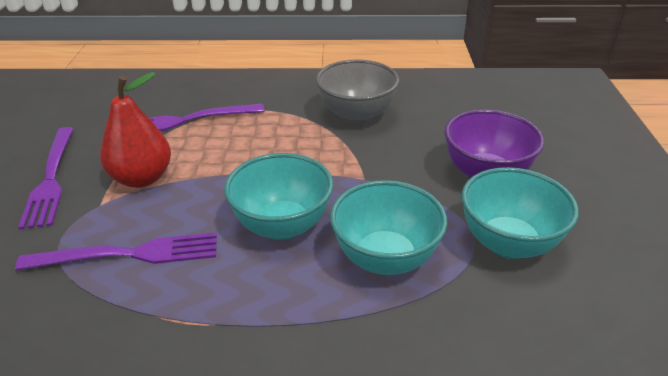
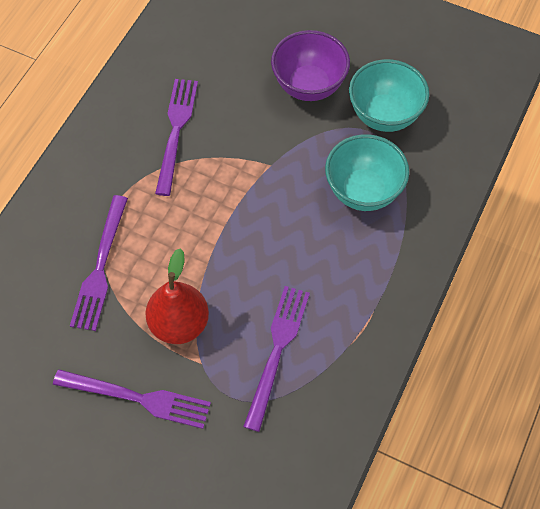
camera: 65 degrees left, 25 degrees up
turquoise bowl [224,153,333,240] -> none
grey bowl [316,59,399,124] -> purple fork [155,79,198,196]

